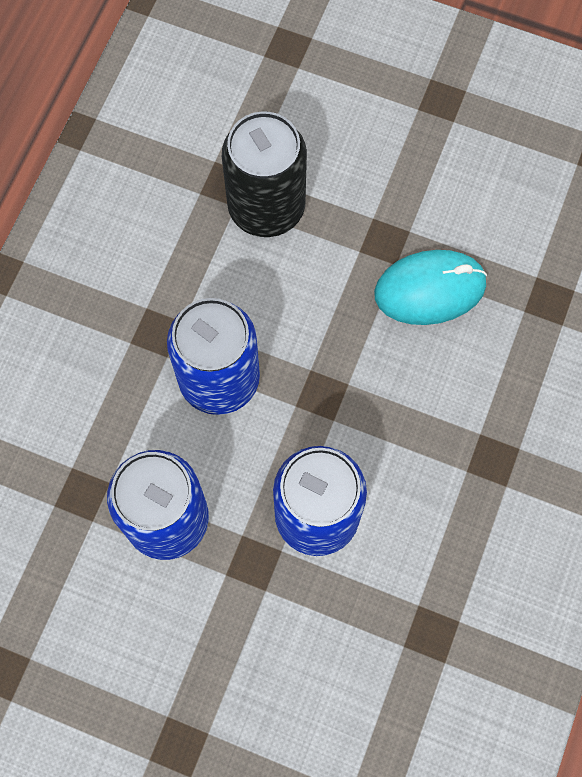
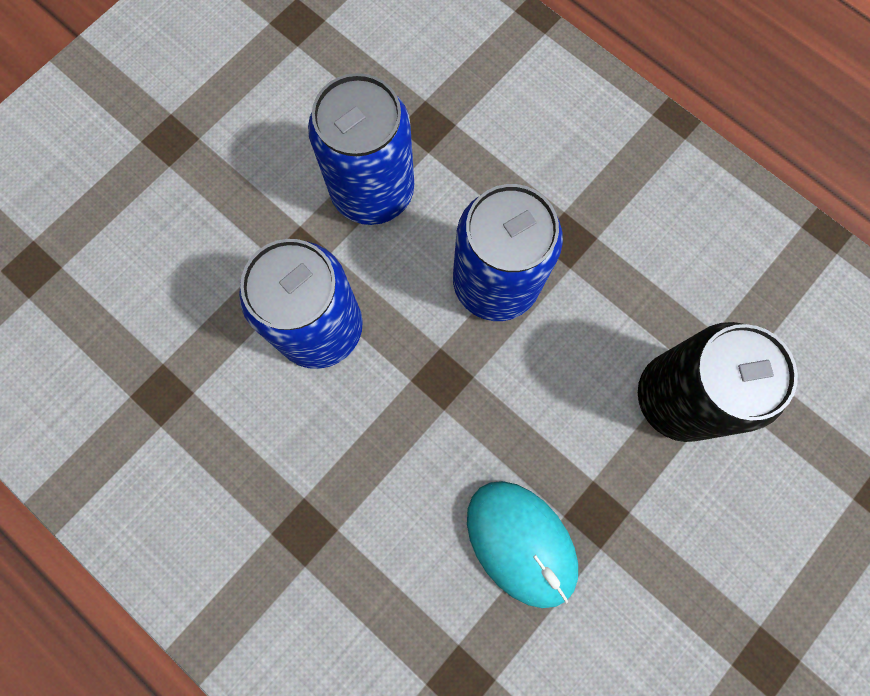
camera: 110 degrees right, 5 degrees up
turquoise mouse [374,250,487,325] -> turquoise mouse turned 45 degrees counterclockwise [467,481,578,608]

